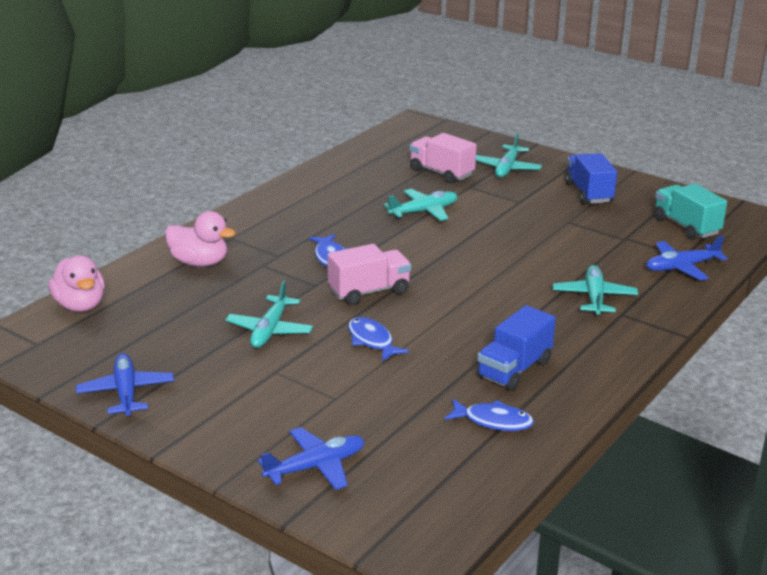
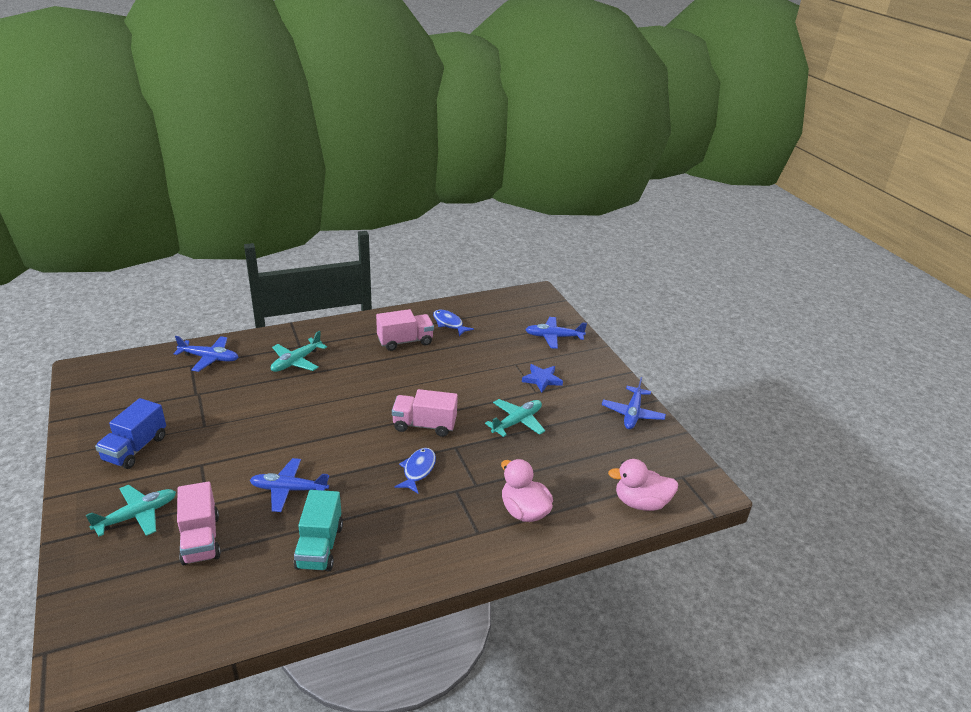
camera: 150 degrees left, 5 degrees up
pink duck [48,255,105,312] -> pink duck turned 90 degrees counterclockwise [608,459,678,511]
blue fish [348,317,409,362] -> none
turquoise plane [384,189,458,221] -> blue plane [250,458,329,512]
blue truck [476,305,556,391] -> pink truck [376,309,434,351]
turquoise truck [654,183,727,240] -> turquoise truck moved to [294,490,343,572]
none -> blue star [522,364,563,393]

